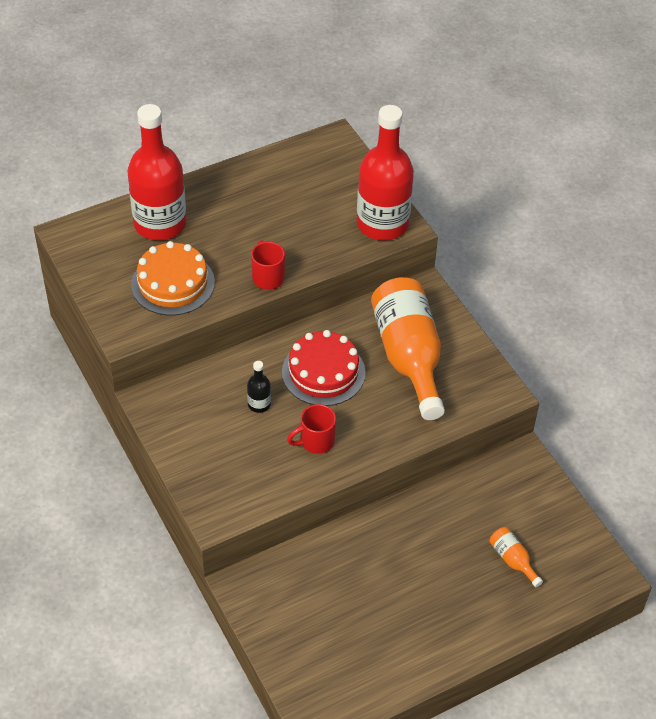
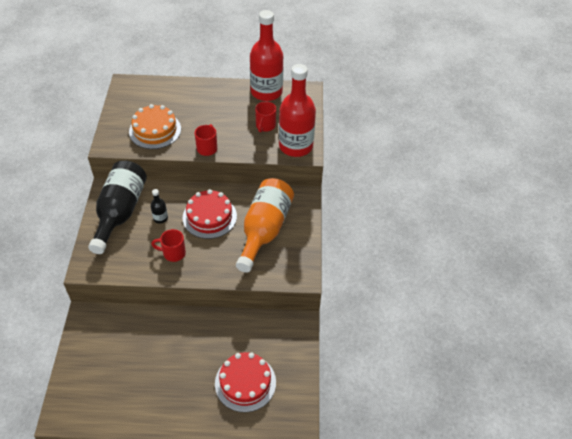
camera: 30 degrees right, 0 degrees up
red bottle [127,104,186,240] -> red bottle moved to [250,10,283,101]
orange bottle [489,527,543,587] -> red cake [215,352,276,412]
none -> black bottle [88,161,147,254]
none -> red mug [255,101,276,132]

